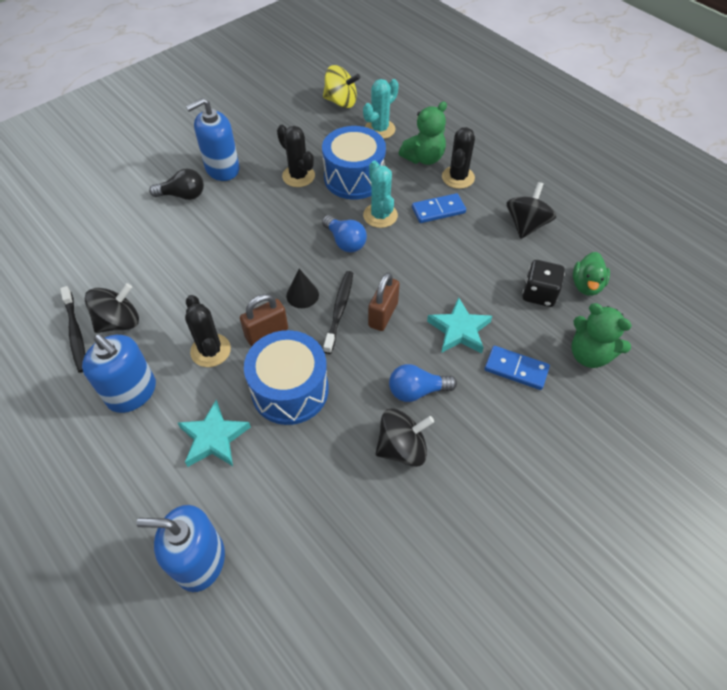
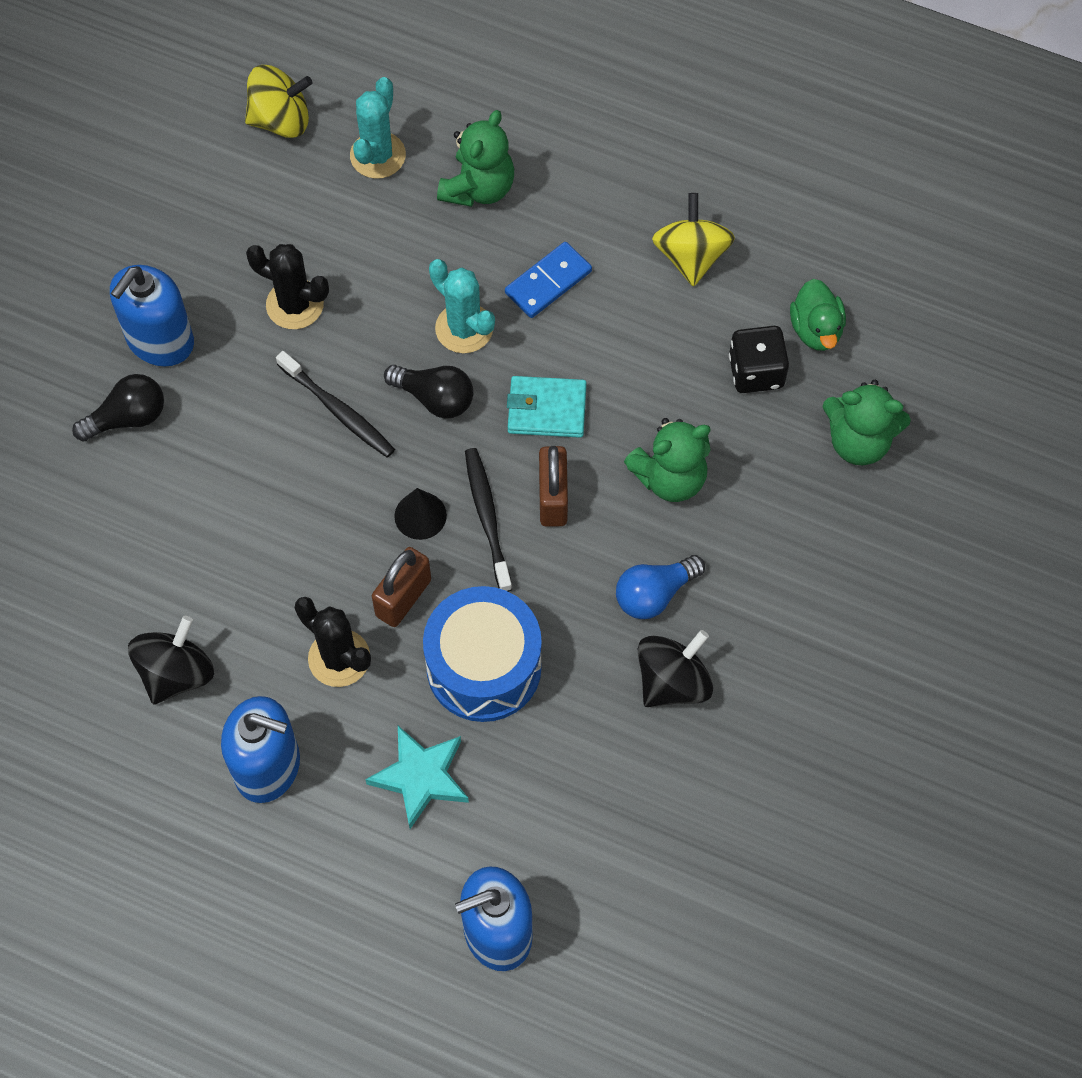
camera: 25 degrees left, 10 degrees up
black toothbrush [60,286,85,373] -> black toothbrush moved to [276,351,395,458]
blue drum [322,126,386,200] -> none
blue light bulb [322,215,367,252] -> black light bulb [384,365,474,418]
turquoise star [427,297,492,353] -> green teddy bear [624,418,711,502]
black cactus [442,127,475,189] -> none
blue domino [484,346,550,390] -> none
black spinning top [507,182,556,239] -> yellow spinning top [652,193,735,287]
none -> turquoise wallet [507,376,587,438]

